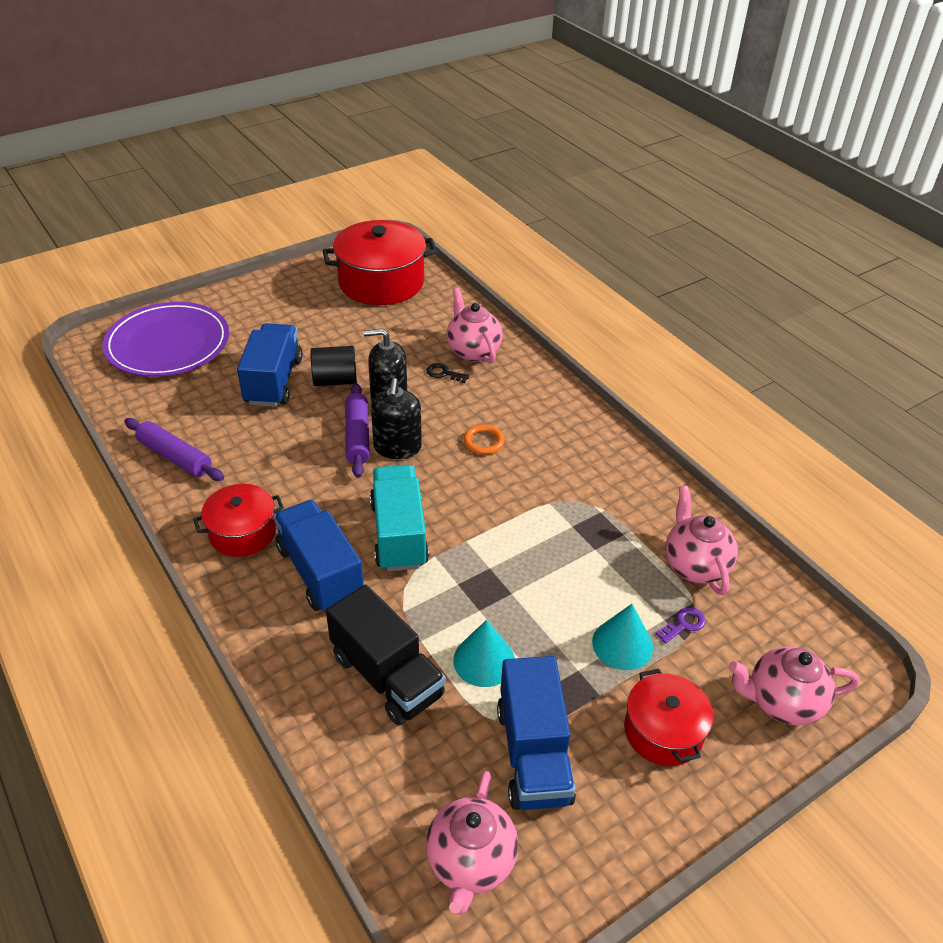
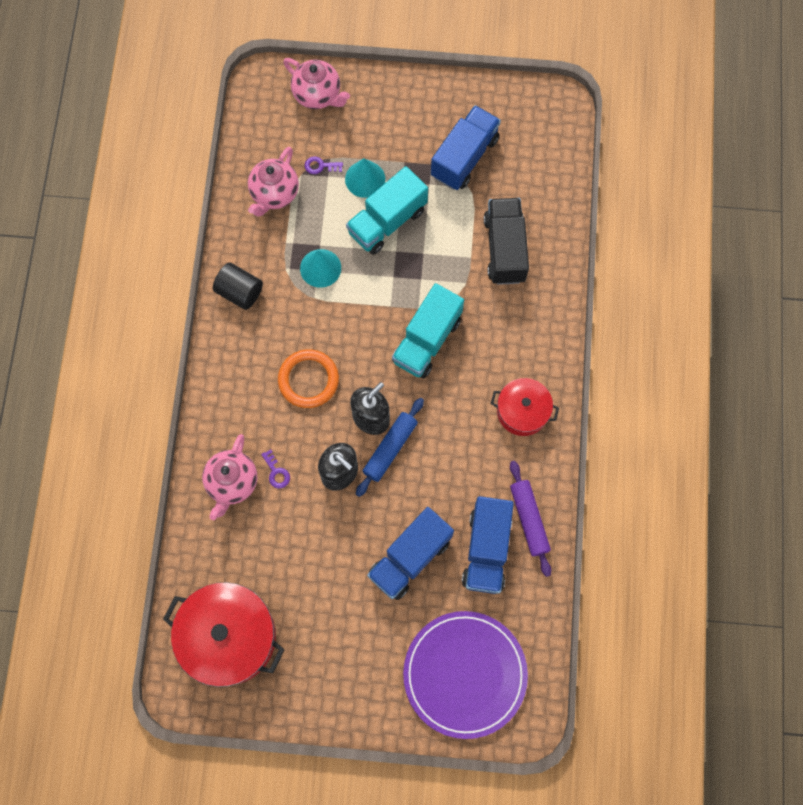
camera: 140 degrees left, 30 degrees up
blue truck [274,500,364,611] -> blue truck moved to [462,496,514,594]
black cylinder [310,346,357,386] -> black cylinder moved to [213,263,263,310]
purple rolling pin [345,383,370,478] -> blue rolling pin [356,398,424,497]
black key [426,363,469,383] -> purple key [261,449,290,489]
pink teapot [426,771,518,915] -> none
turquoise cone [453,620,515,687] -> turquoise cone moved to [300,249,341,288]
orange ring [464,425,505,455] -> orange ring [278,349,339,408], size x1.74
red pot [624,669,713,766] -> none
none -> turquoise truck [346,166,428,255]

